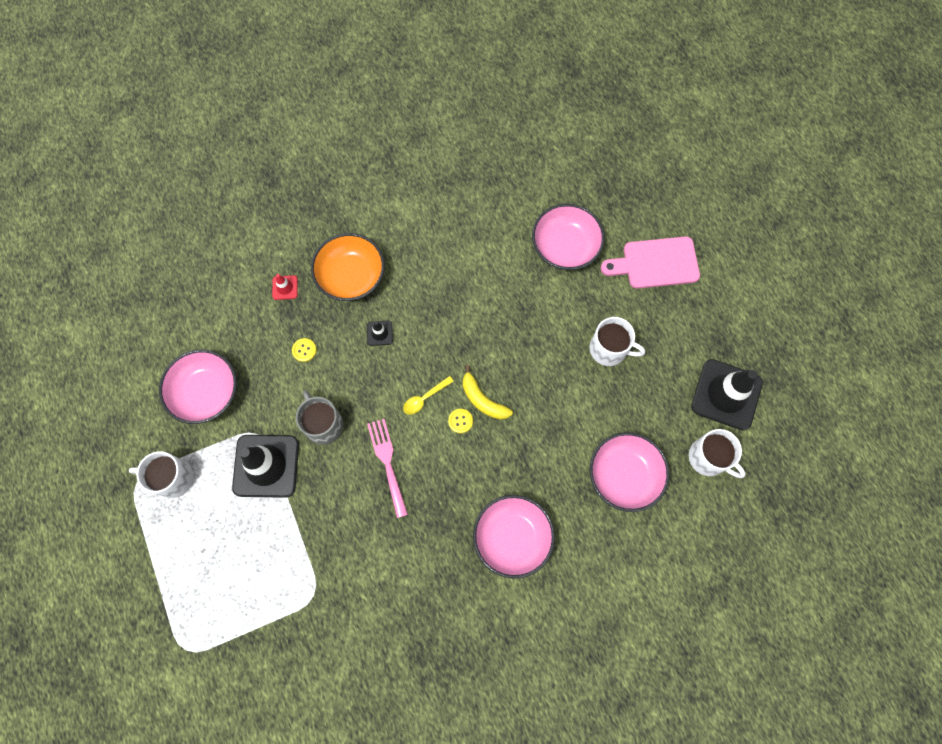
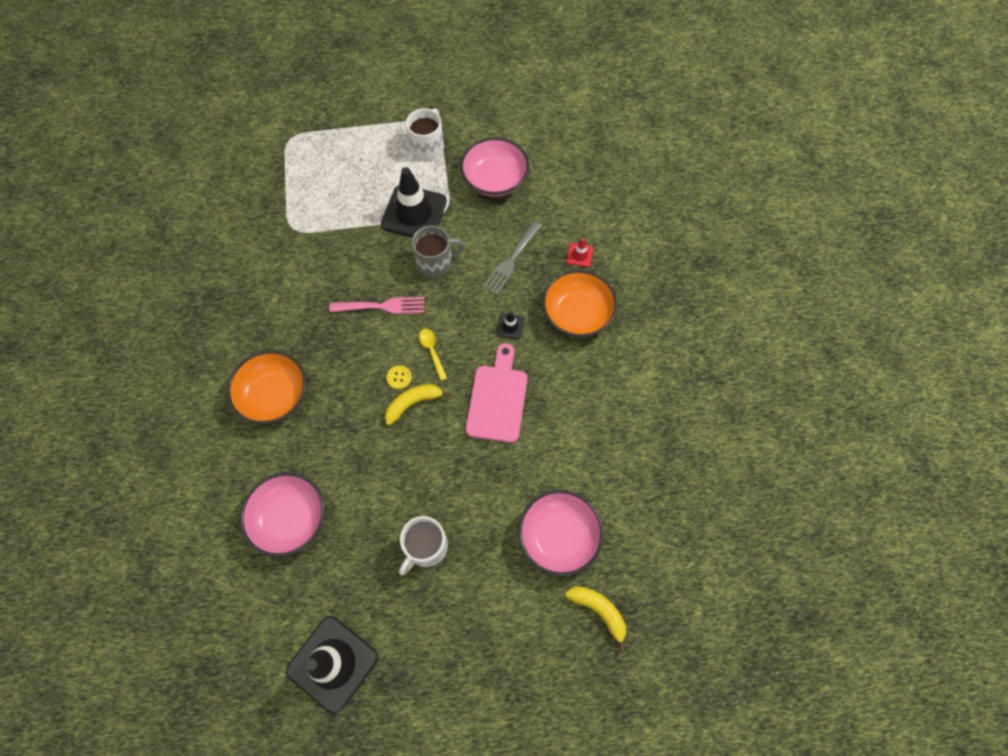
camera: 105 degrees right, 5 degrees down
yellow button [292,338,316,362] -> grey fork [483,221,542,295]
pink bowl [473,495,555,579] -> orange bowl [227,351,307,424]
pink cutting board [601,236,700,289] -> pink cutting board moved to [466,343,528,443]
white mug [689,429,746,478] -> none
none -> yellow banana [565,586,626,651]

